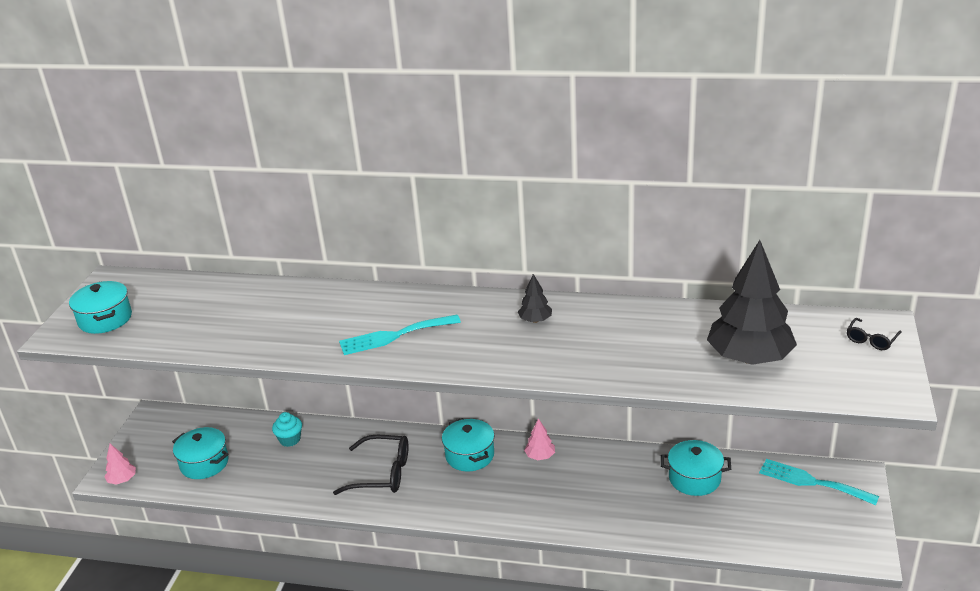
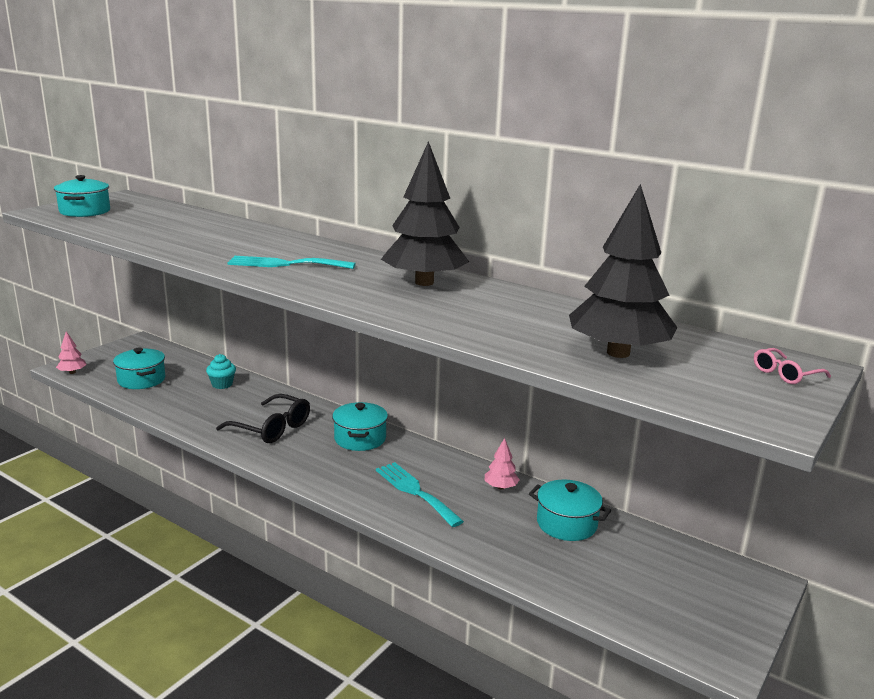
camera: 20 degrees right, 10 degrees down
black tree [518,274,552,323] -> black tree [381,141,469,286], size x2.30
pink tree [524,418,555,460] -> pink tree moved to [485,438,520,490]
turquoise fork [759,459,879,505] -> turquoise fork moved to [376,462,464,527]
black glasses [847,318,901,350] -> pink glasses [754,348,831,384]

